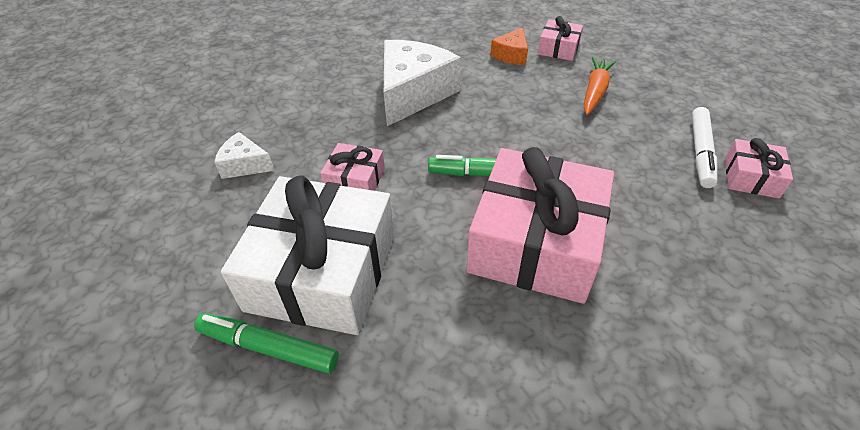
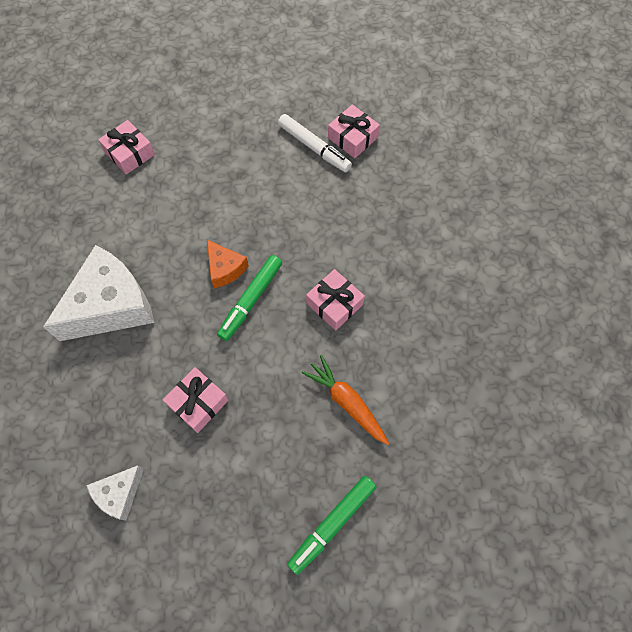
camera: 65 degrees left, 20 degrees up
white gift [221,175,394,335] -> none
white cheese [384,40,461,126] -> white cheese turned 90 degrees clockwise [43,245,154,341]
pink gift [466,147,614,304] -> pink gift [306,269,365,331], size x0.46
orange cheese [490,27,528,65] -> orange cheese moved to [207,240,249,288]
orange carrot [584,57,616,115] -> orange carrot moved to [302,355,389,445]

